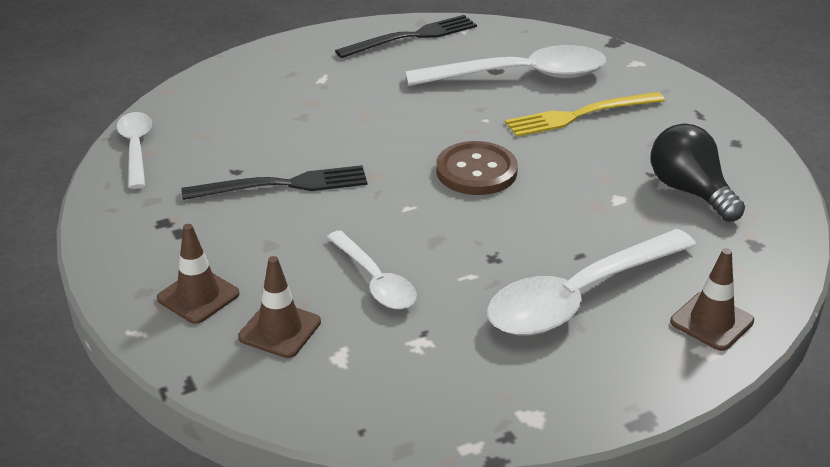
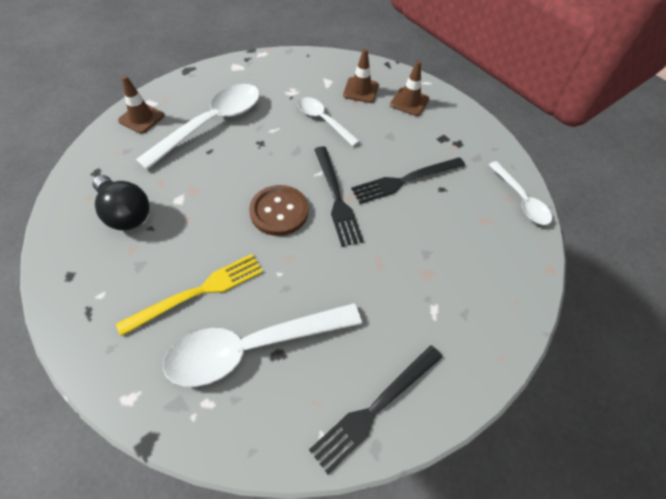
camera: 165 degrees right, 20 degrees up
none -> black fork [314,146,363,247]

